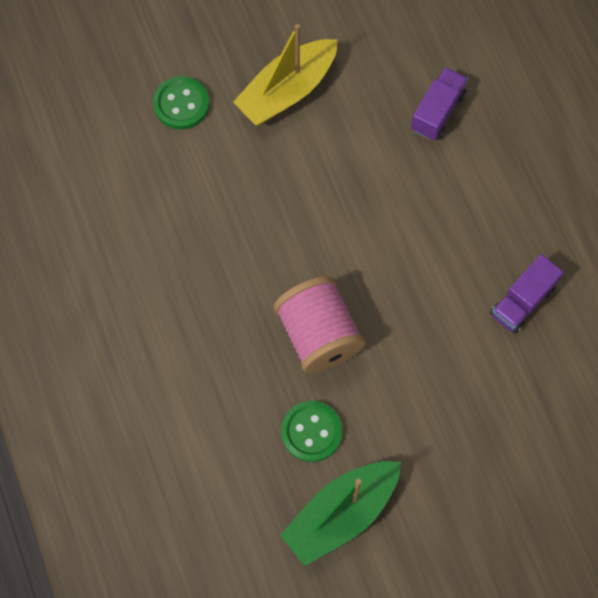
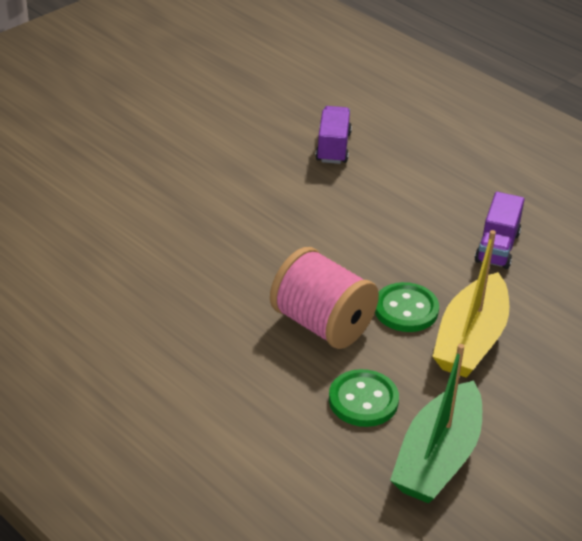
camera: 25 degrees left, 30 degrees down
green button [153,76,209,129] -> green button moved to [375,282,439,332]
yellow boat [233,24,338,125] -> yellow boat moved to [432,230,509,378]

